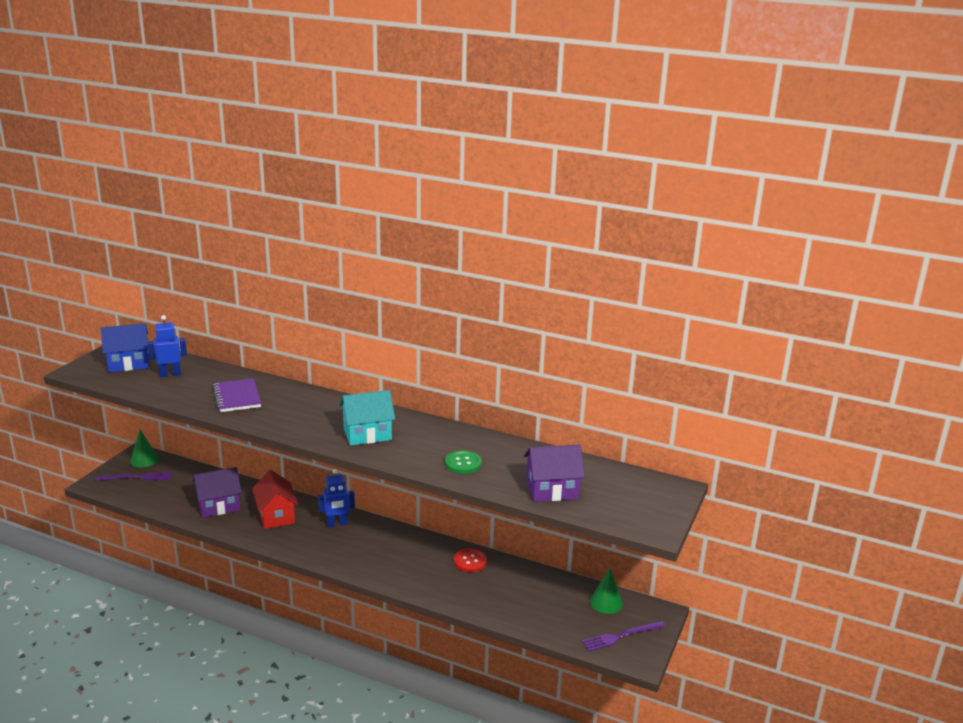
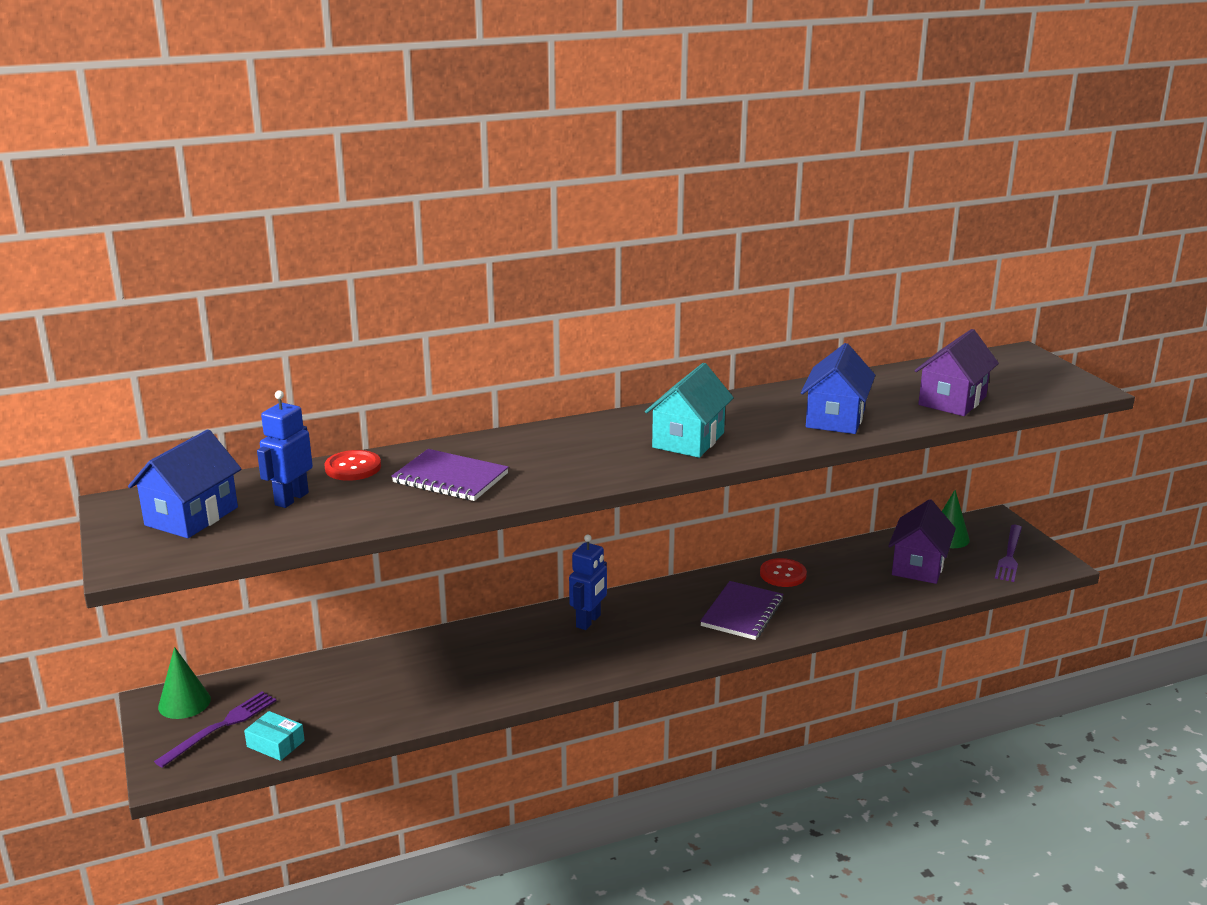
camera: 45 degrees left, 0 degrees up
purple house [193,467,242,518] -> purple house moved to [888,499,956,584]
red house [252,470,298,529] -> none
green button [445,450,482,474] -> blue house [801,343,875,434]
none -> turquoise box [244,711,305,761]
none -> red button [324,450,381,481]
none -> purple notebook [700,581,783,640]

